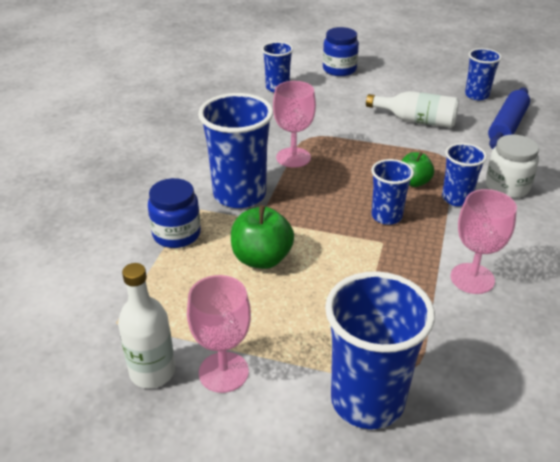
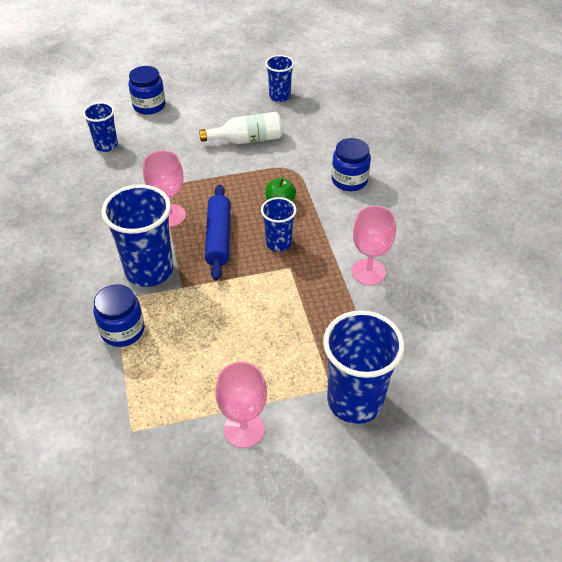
camera: 30 degrees left, 10 degrees up
white bottle [118,263,175,388] -> none
green apple [231,205,294,269] -> none
blue cup [442,143,487,207] -> none
white jar [485,135,539,198] -> blue jar [332,138,371,191]
blue rolling pin [488,87,530,149] -> blue rolling pin moved to [205,184,231,281]

